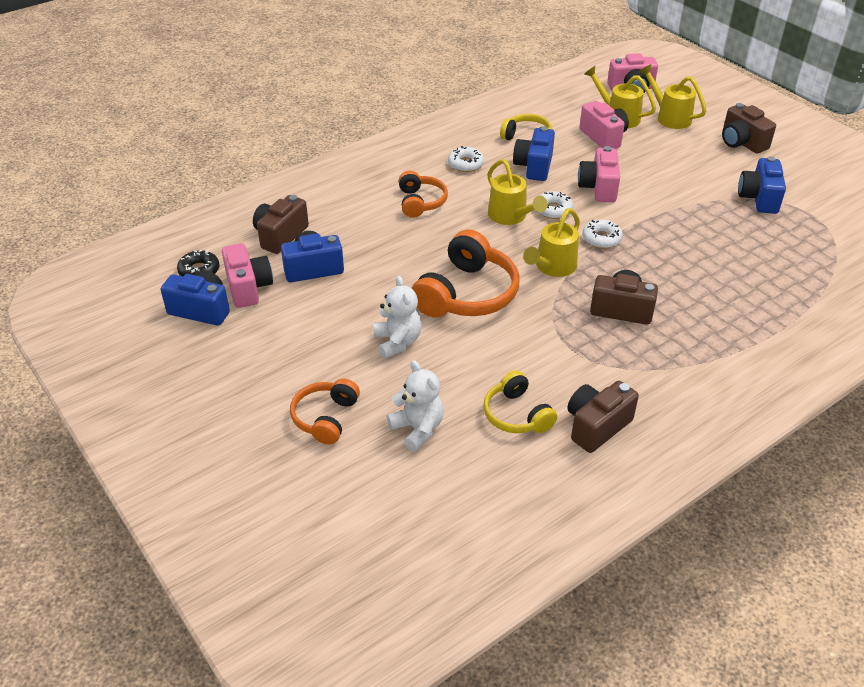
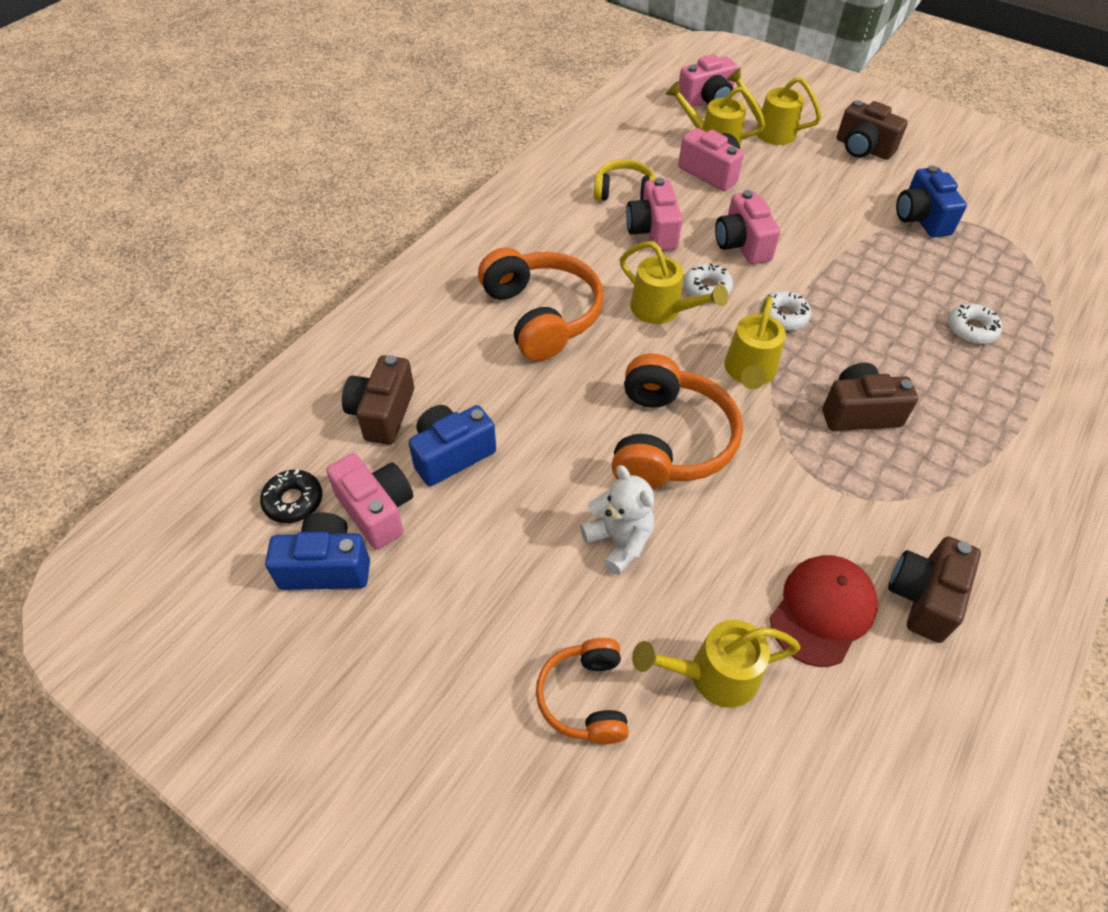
camera: 20 degrees left, 10 degrees up
white teddy bear [387,360,444,451] -> yellow watering can [632,620,801,708]
orange headphones [399,171,448,218] -> orange headphones [478,247,604,361], size x1.70
white donut [448,146,484,172] -> white donut moved to [948,304,1002,344]
yellow headphones [483,370,557,433] -> red cap [770,555,878,667]
blue camera [513,126,555,181] -> pink camera [626,178,683,251]

